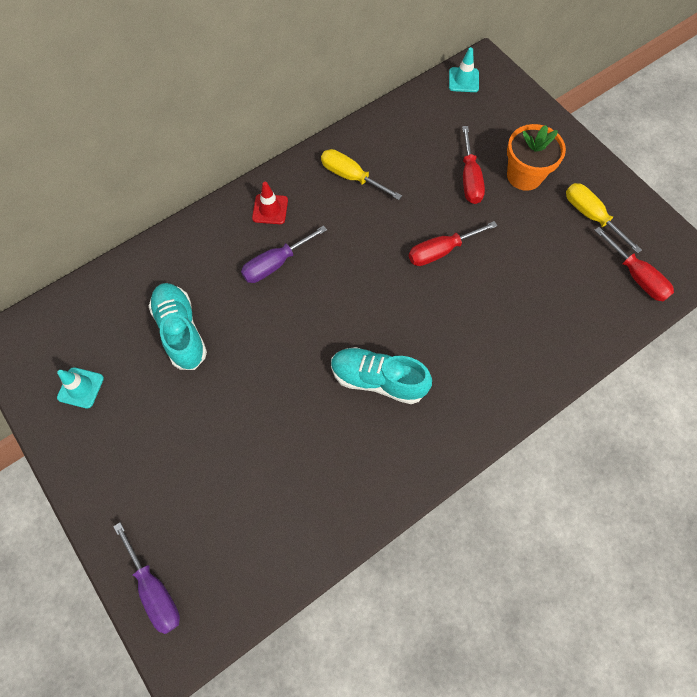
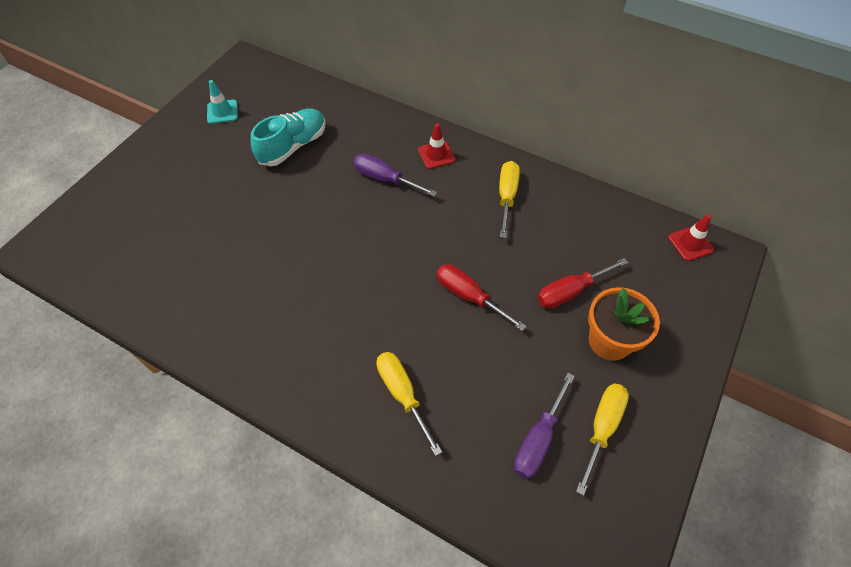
camera: 65 degrees right, 10 degrees down
purple screwdriver [113,522,180,634] -> purple screwdriver moved to [514,373,575,479]
turquoise shoe [331,347,432,404] -> none
turquoise traffic cone [449,47,479,92] -> red traffic cone [668,215,714,261]
red screwdriver [594,227,674,301] -> none
none -> yellow screwdriver [376,352,442,456]

